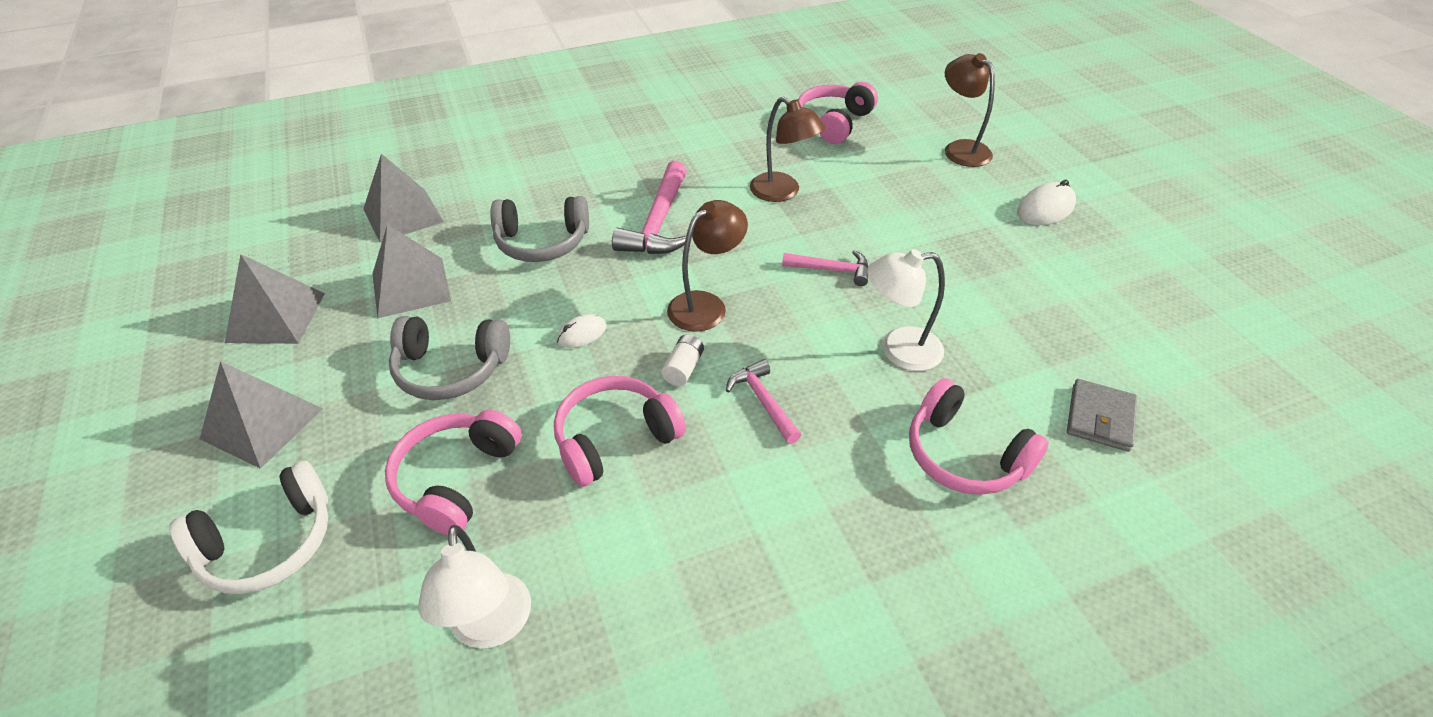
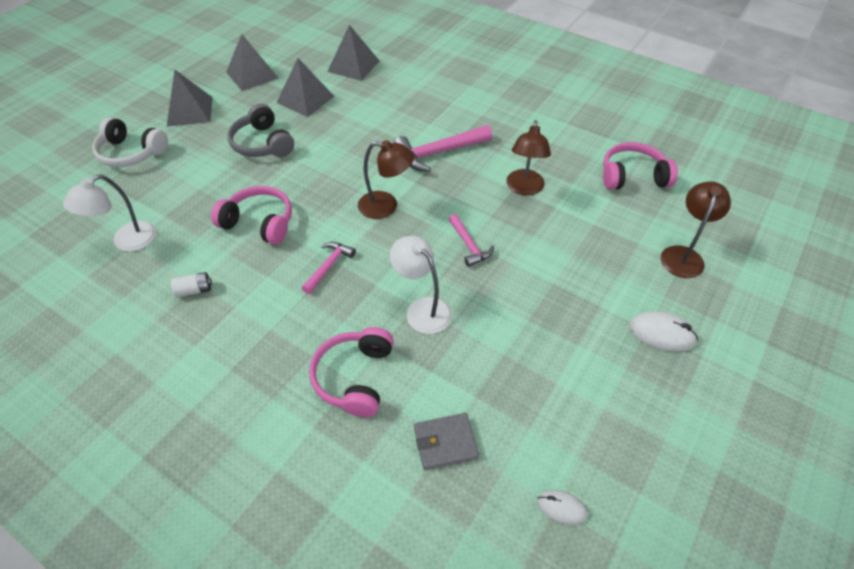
camera: 55 degrees right, 5 degrees up
pink headphones [385,410,522,535] -> none
grey headphones [490,196,589,262] -> none
white mouse [557,314,606,348] -> white mouse moved to [537,490,587,525]
white battery [661,334,704,386] -> white battery moved to [171,272,212,297]

